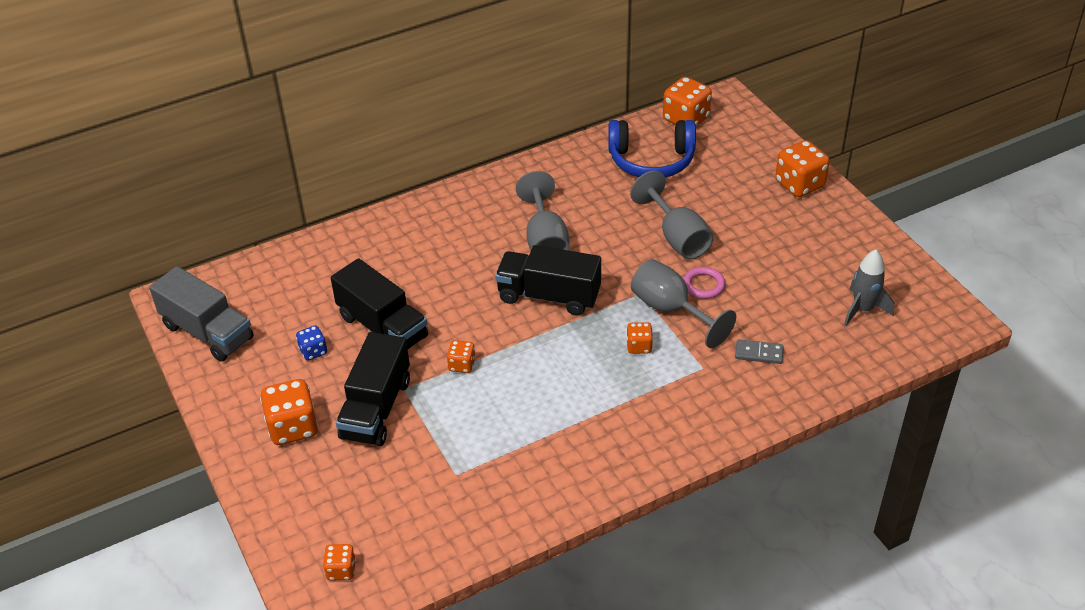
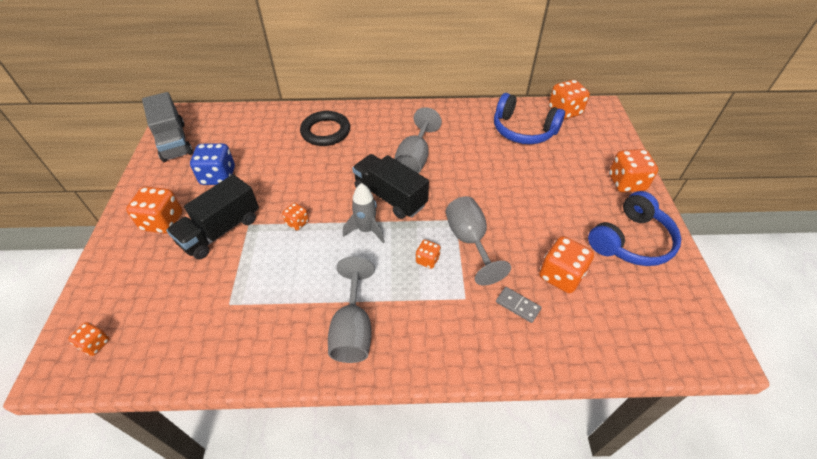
camera: 25 degrees right, 5 degrees up
blue dice [296,325,327,360] -> blue dice [190,143,235,185], size x1.83
black truck [331,258,428,349] -> none
grey goblet [630,171,714,260] -> grey goblet moved to [328,257,375,363]
pink ring [683,267,726,299] -> none
grey rocket [844,250,894,326] -> grey rocket moved to [343,183,385,243]
none -> black ring [300,111,350,146]
none -> orange dice [539,236,594,293]
none -> blue headphones [588,191,681,266]

